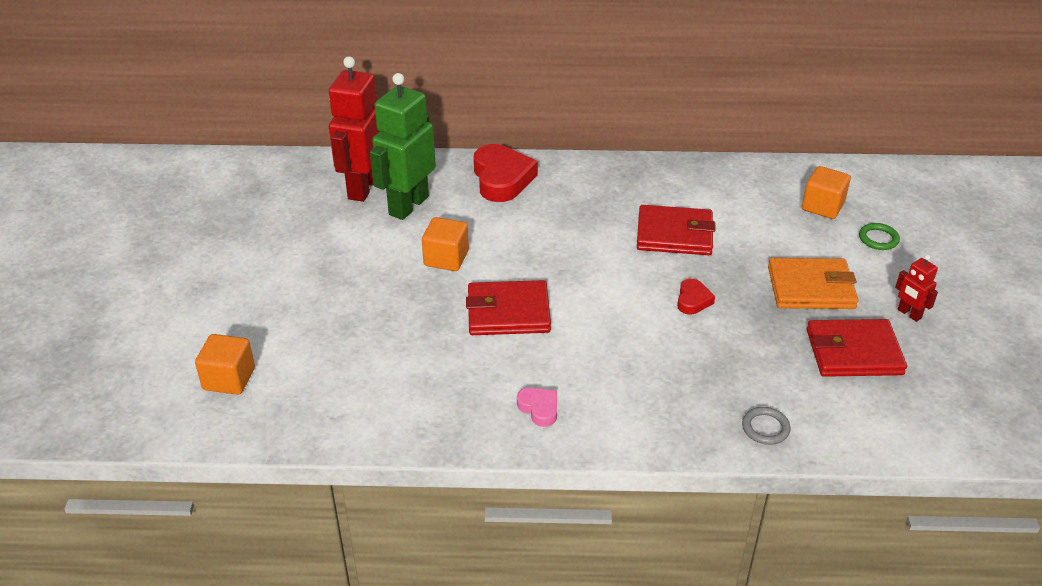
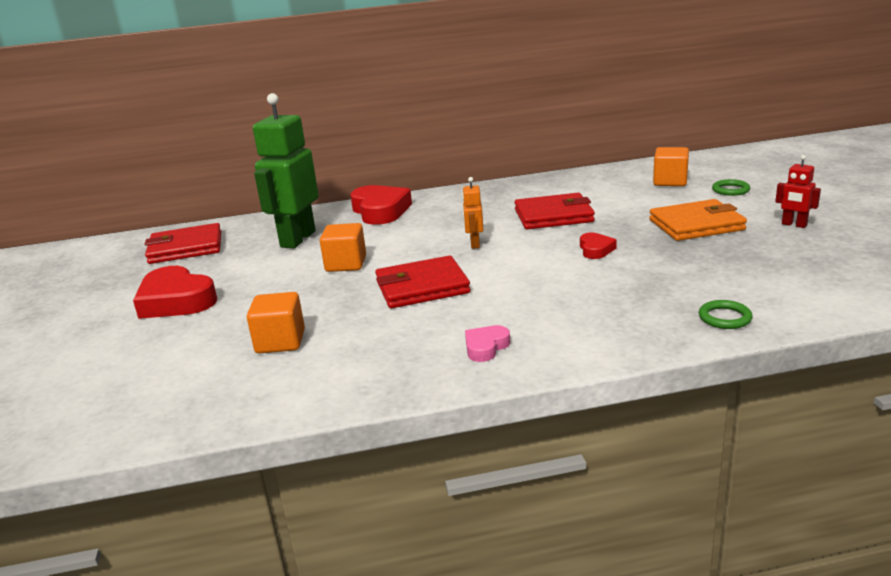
camera: 10 degrees left, 15 degrees down
orange cube [195,334,255,395] -> orange cube moved to [247,292,305,354]
red robot [329,56,380,202] -> none
pink heart [517,388,557,427] -> pink heart turned 90 degrees counterclockwise [465,325,510,362]
grey ring [742,407,791,445] -> green ring [699,300,753,329]
red wallet [807,319,907,377] -> red wallet moved to [145,223,221,264]
none -> red heart [133,266,217,319]
none -> orange robot [462,177,483,249]

